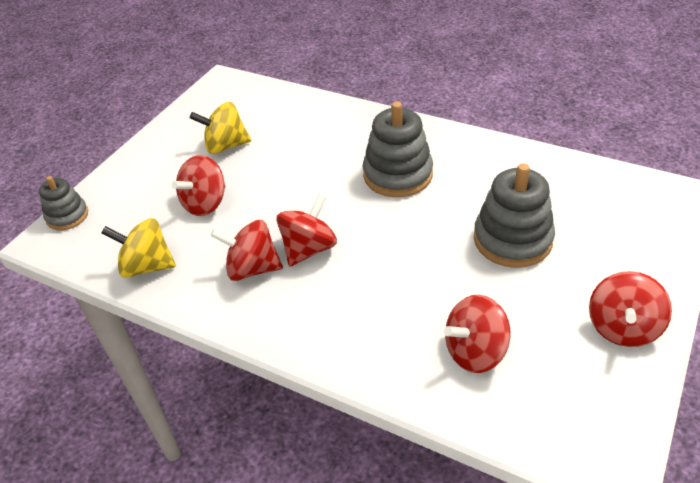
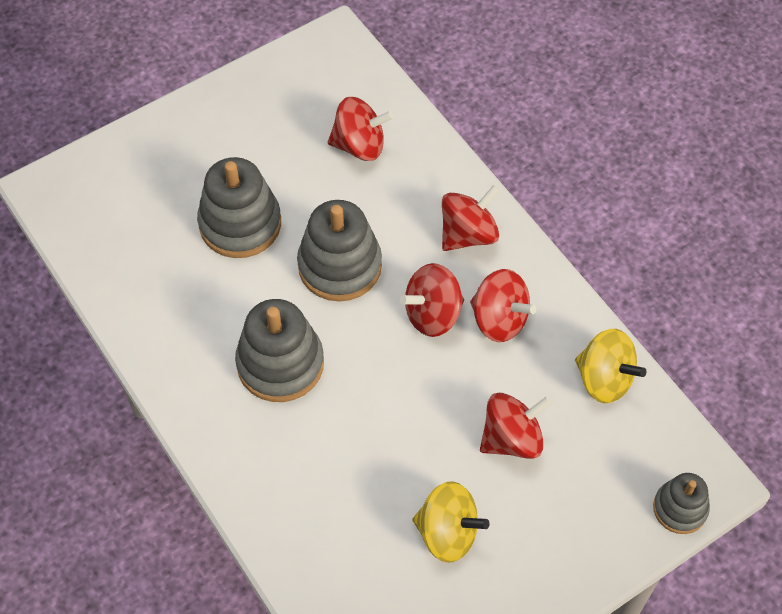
camera: 155 degrees left, 15 degrees up
red spinning top [589,271,672,347] -> red spinning top moved to [442,185,500,251]
none -> grey stacking toy [297,200,382,301]

